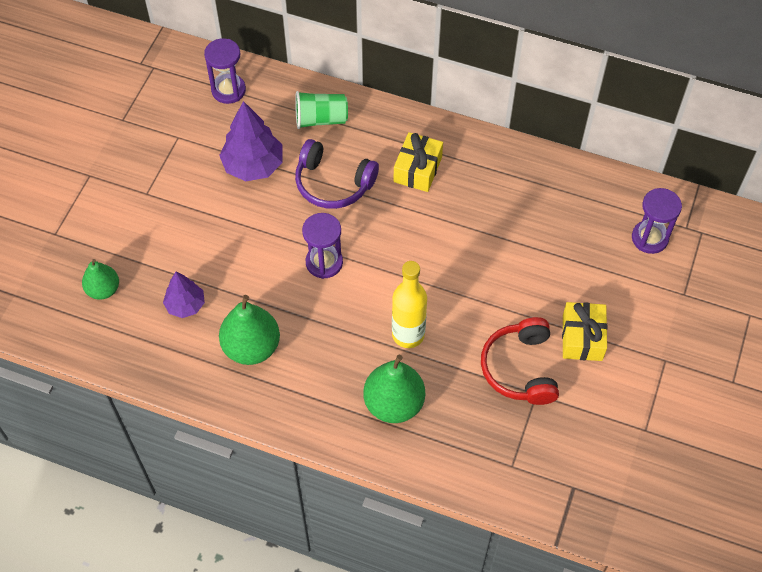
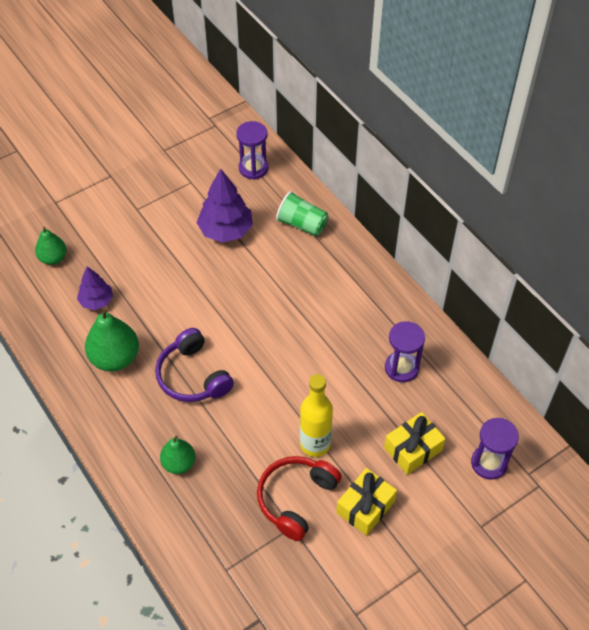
camera: 35 degrees right, 5 degrees down
purple headphones [295,139,379,209] -> purple headphones moved to [155,328,234,402]
purple hourglass [302,213,343,279] -> purple hourglass moved to [385,321,425,382]
green pear [363,355,425,423] -> green pear [160,435,195,474], size x0.62
yellow bottle [392,261,427,348] -> yellow bottle moved to [300,374,333,457]
yellow gift [394,132,443,192] -> yellow gift moved to [384,412,446,475]

